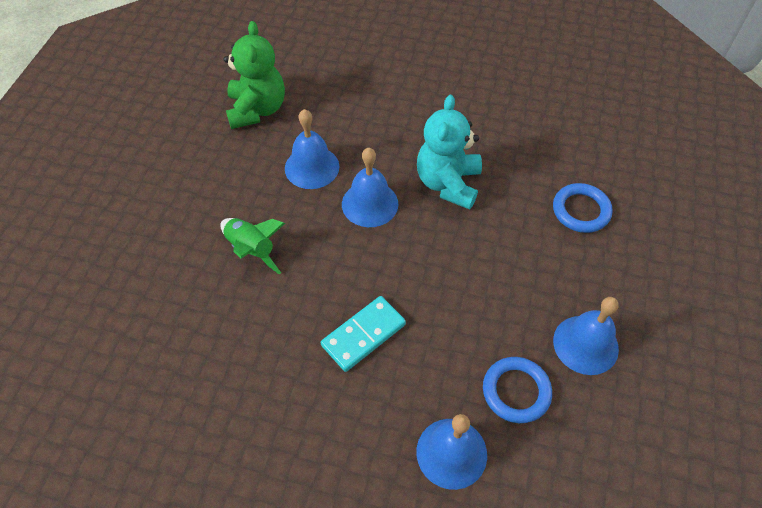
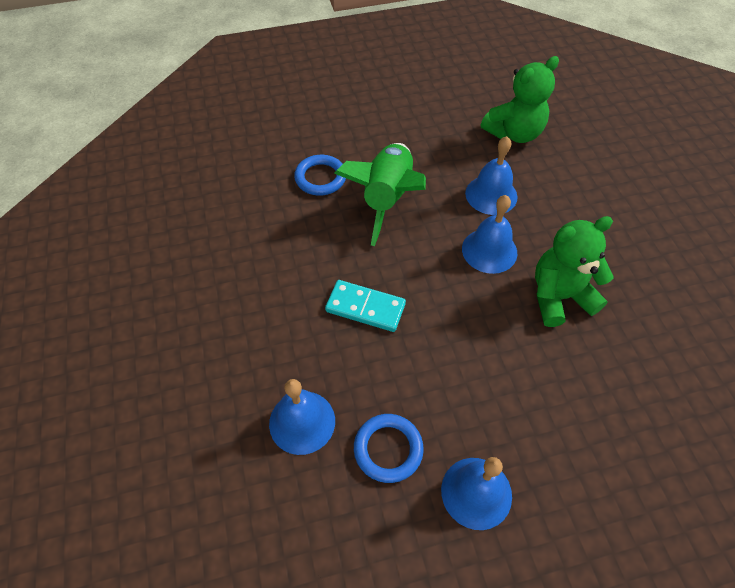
camera: 60 degrees right, 0 degrees up
green rocket [220,218,285,274] -> green rocket [334,143,426,246], size x1.70
turquoise teddy bear [417,95,482,210] -> green teddy bear [535,216,614,327]
blue ring [553,183,613,233] -> blue ring moved to [294,155,346,196]

